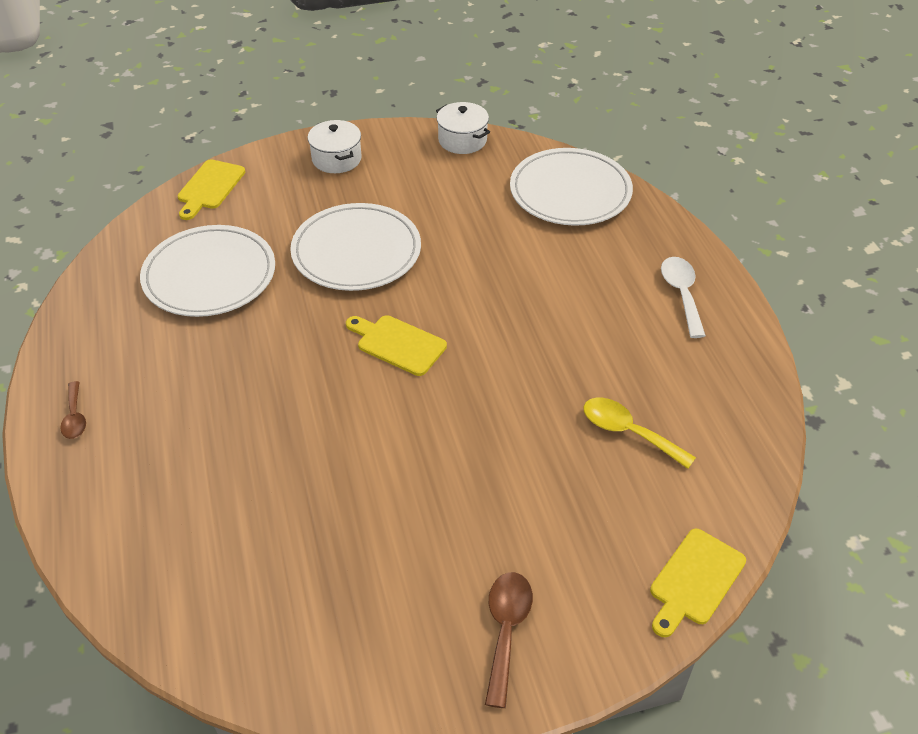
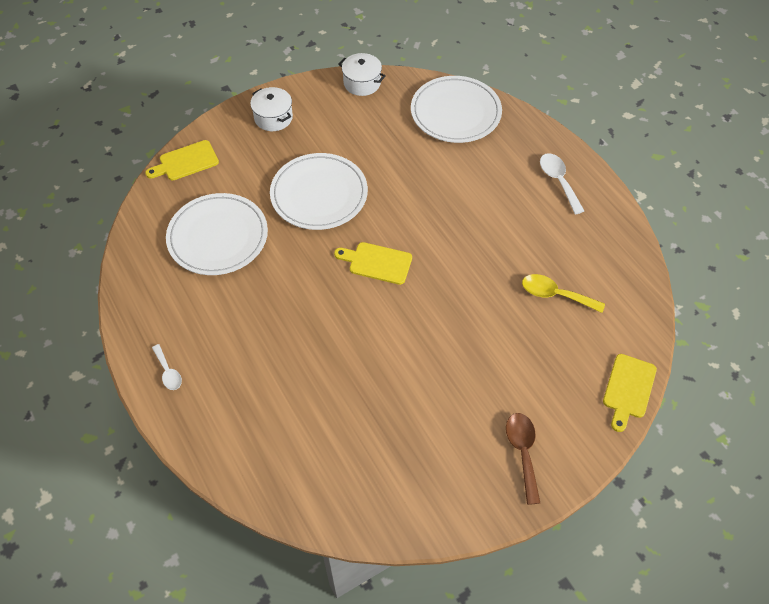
camera: 15 degrees left, 10 degrees up
brown spoon [60,381,86,439] -> white spoon [152,344,182,390]
yellow cutting board [177,159,245,220] -> yellow cutting board turned 60 degrees clockwise [145,140,219,180]

